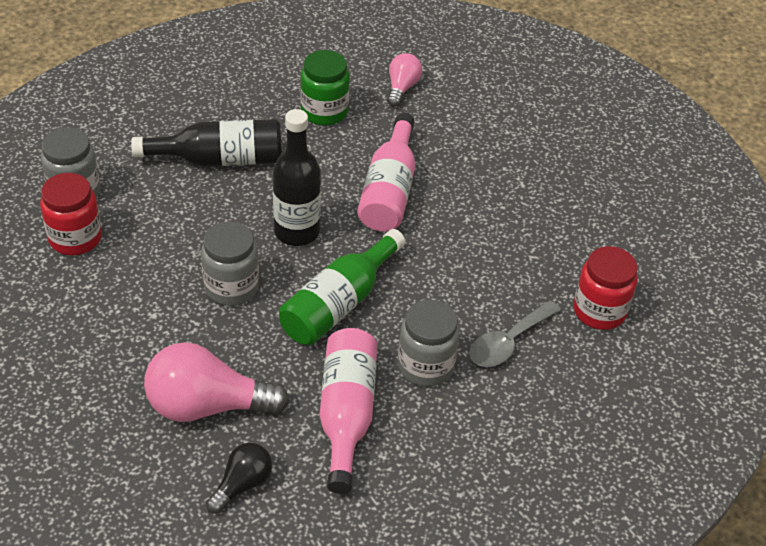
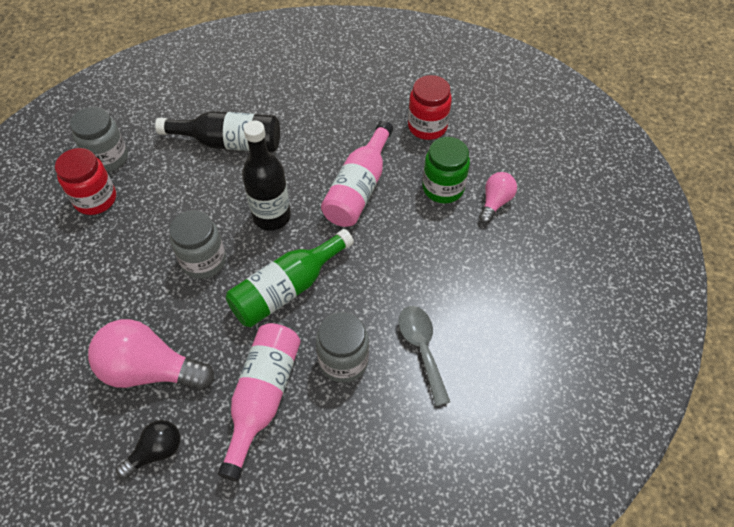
camera: 15 degrees right, 10 degrees up
green jar [300,50,350,126] -> green jar moved to [422,137,470,203]
pink light bulb [387,53,422,107] -> pink light bulb moved to [479,172,517,224]
grey spoon [469,300,561,367] -> grey spoon turned 105 degrees clockwise [398,306,450,406]
red jar [574,246,638,330] -> red jar moved to [408,75,452,140]

